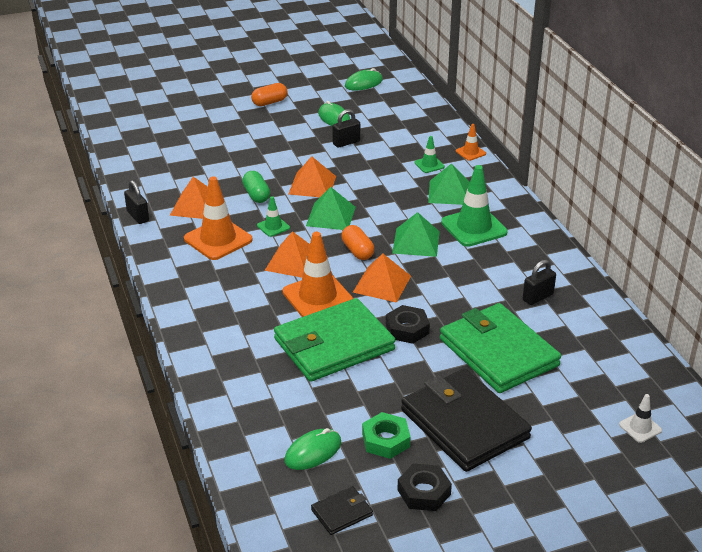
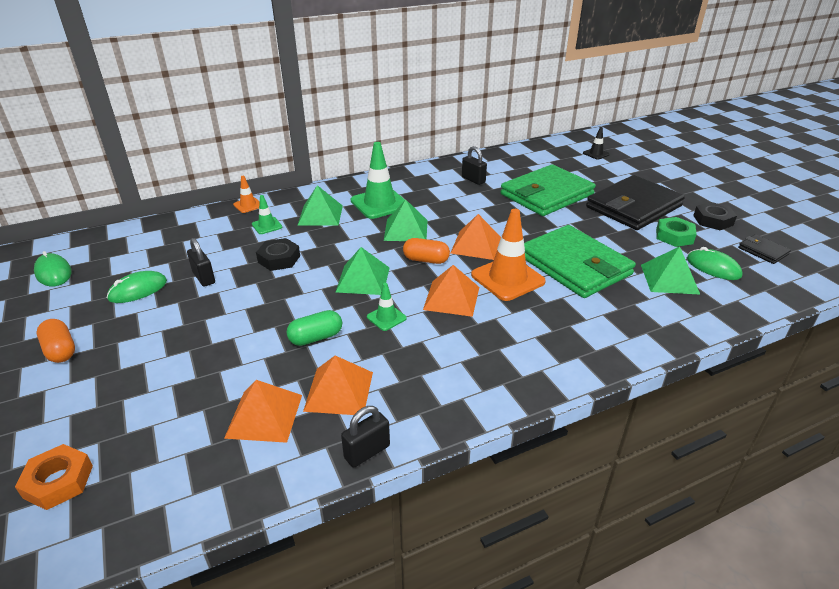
camera: 95 degrees left, 0 degrees up
orange traffic cone [184,176,253,260] -> none
orange pyramid [289,156,336,197] -> orange pyramid moved to [224,380,302,443]
orange capsule [341,225,374,260] -> orange capsule turned 45 degrees clockwise [403,238,450,264]
black nut [386,305,430,344] -> black nut moved to [256,238,300,271]
white traffic cone [619,394,662,443] -> black traffic cone [583,127,610,160]
none -> orange nut [15,444,93,510]
none -> green pyramid [641,246,700,294]

